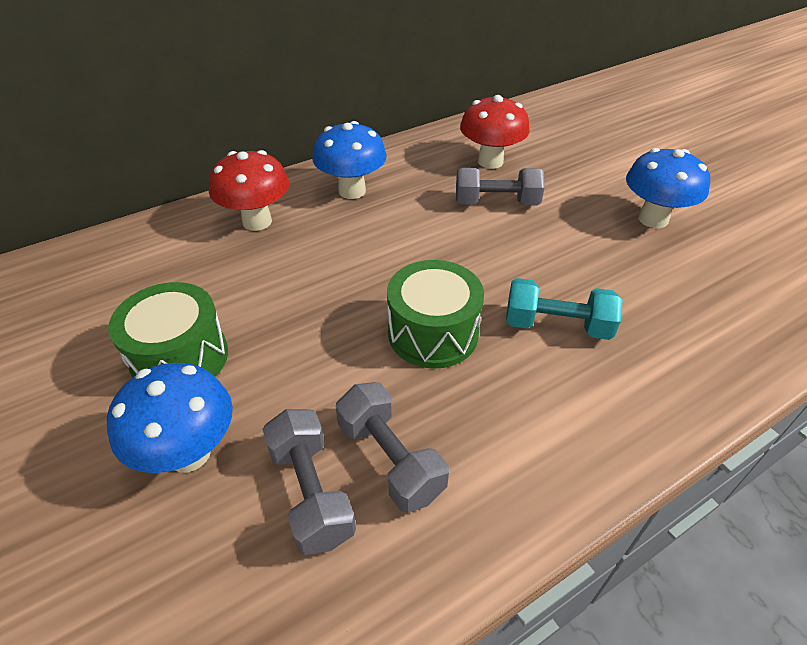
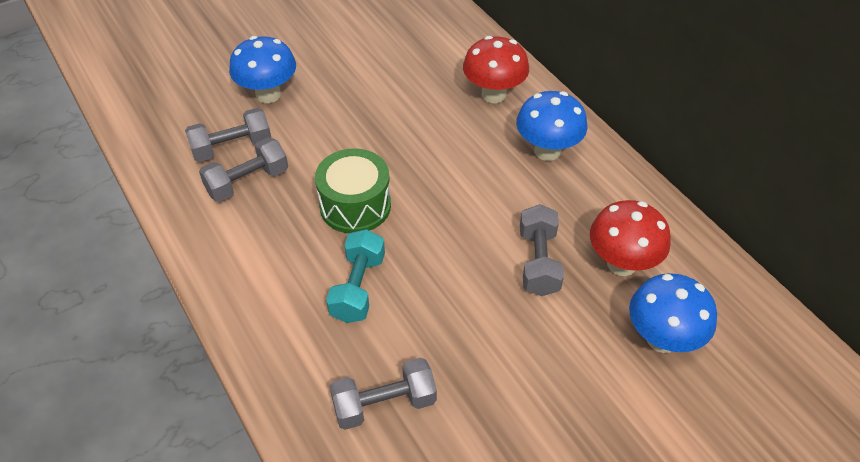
camera: 90 degrees right, 5 degrees up
green drum [108,282,228,377] -> none
blue mushroom [626,148,710,228] -> blue mushroom moved to [629,273,717,353]
none -> grey dumbbell [330,358,437,430]

